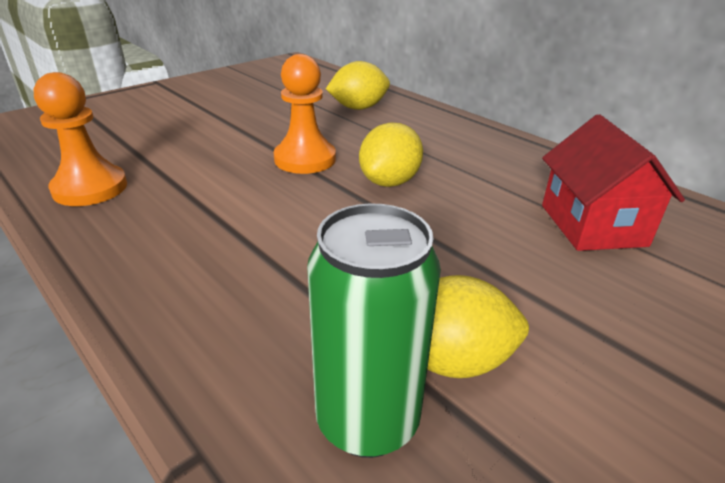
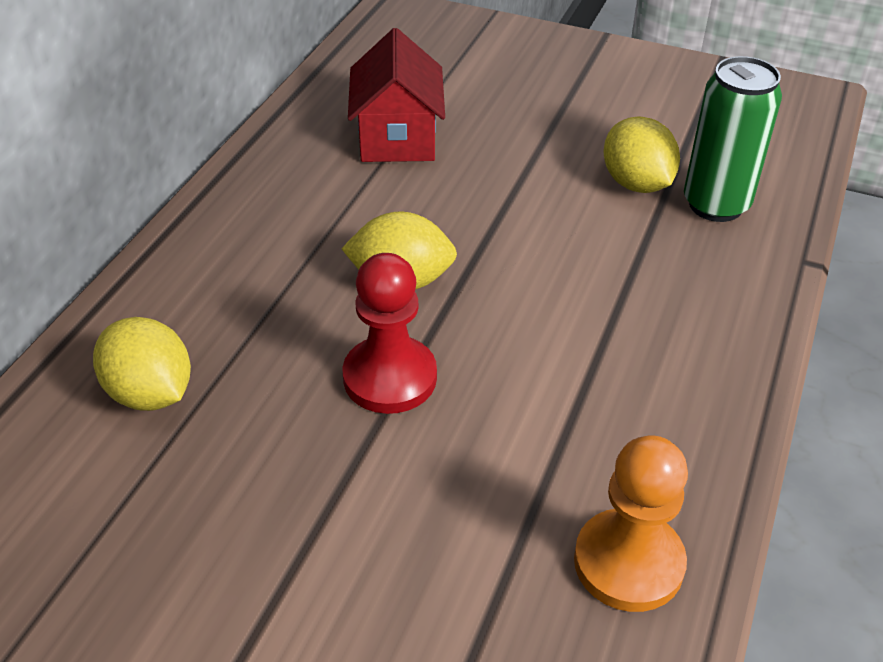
camera: 115 degrees left, 10 degrees up
orange pawn [274,54,336,174] -> red pawn [343,253,437,414]
red house [542,114,685,251] -> red house turned 60 degrees counterclockwise [348,28,445,162]

